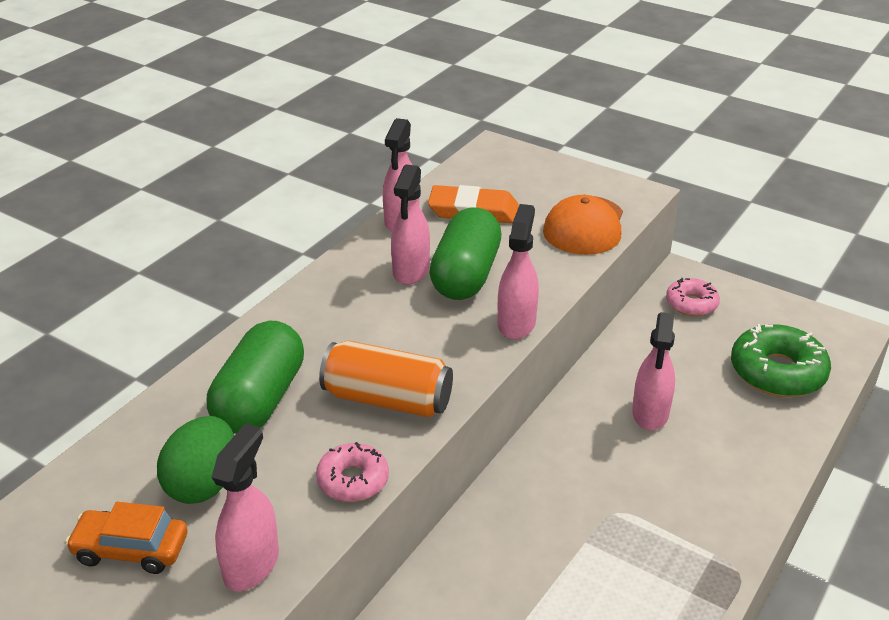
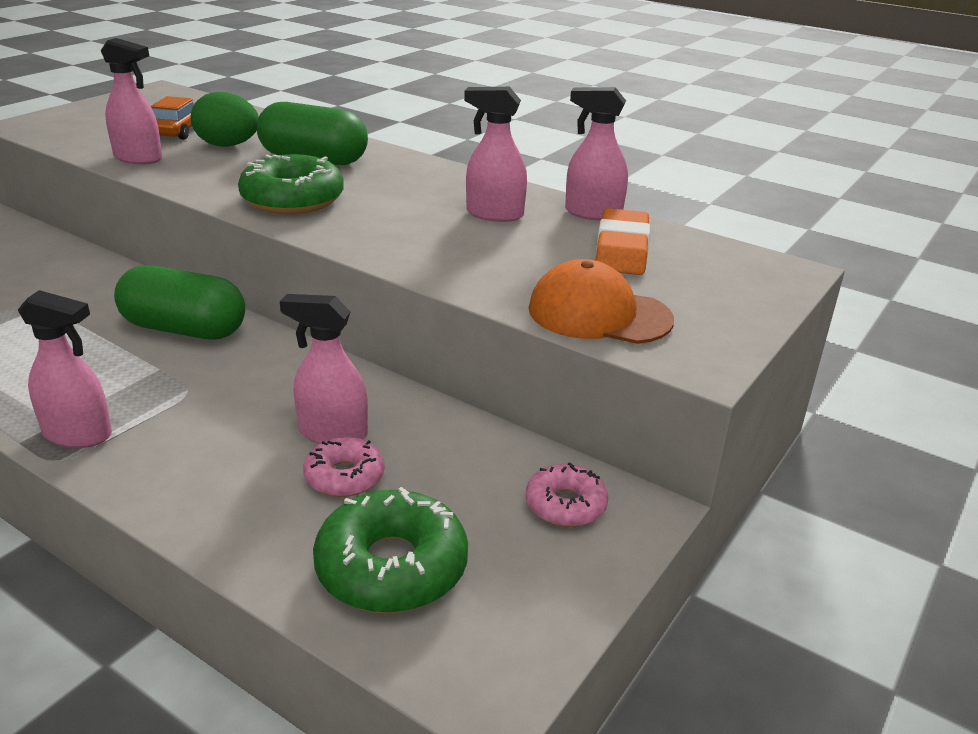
camera: 90 degrees right, 5 degrees down
pink donut [316,442,389,502] -> pink donut moved to [303,437,385,497]
orange can [319,341,453,417] -> green donut [238,154,344,214]
green capsule [429,207,502,300] -> green capsule moved to [114,265,245,339]
pink spray bottle [498,204,539,340] -> pink spray bottle moved to [18,290,112,448]

